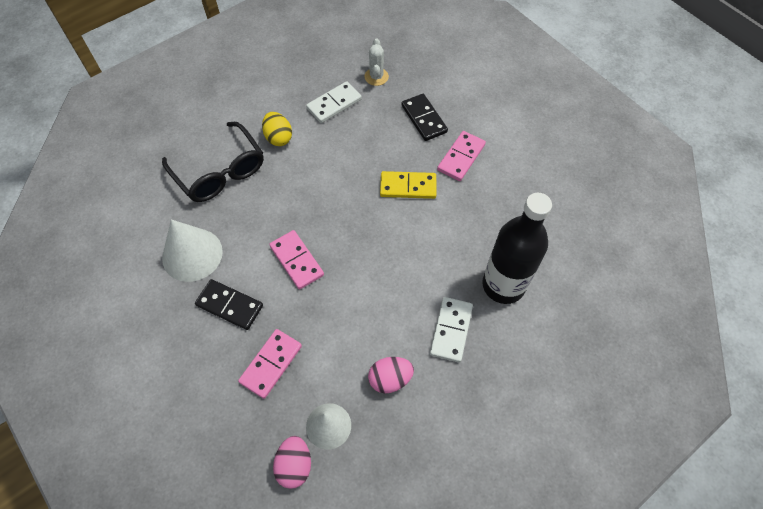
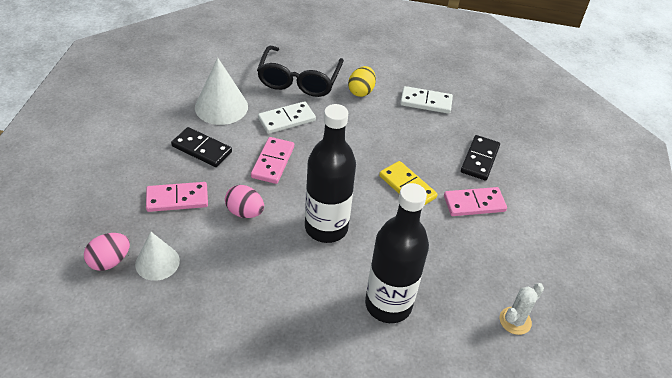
camera: 45 degrees right, 15 degrees down
black domino [195,279,263,330] -> black domino turned 45 degrees counterclockwise [171,127,232,167]
white cactus [364,39,389,86] -> white cactus moved to [499,283,544,335]
pink egg [368,357,414,393] -> pink egg moved to [225,185,264,218]
white domino [430,297,473,363] -> white domino moved to [258,101,316,134]
none -> black bottle [305,104,356,243]

